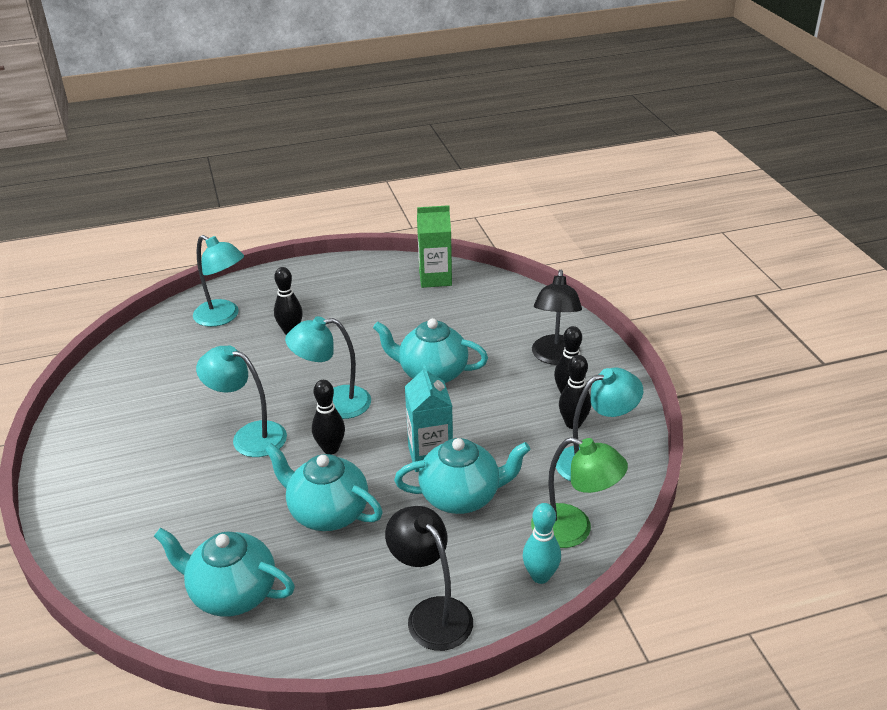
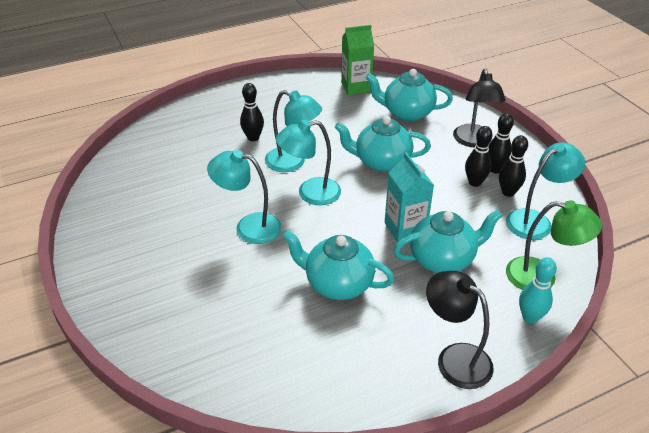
camera: 10 degrees left, 5 degrees up
turquoise teapot [154,528,295,617] -> turquoise teapot moved to [366,69,453,121]
turquoise lamp [193,235,244,327] -> turquoise lamp moved to [265,90,322,172]
black bowling pin [312,380,345,454] -> black bowling pin moved to [465,126,492,187]

